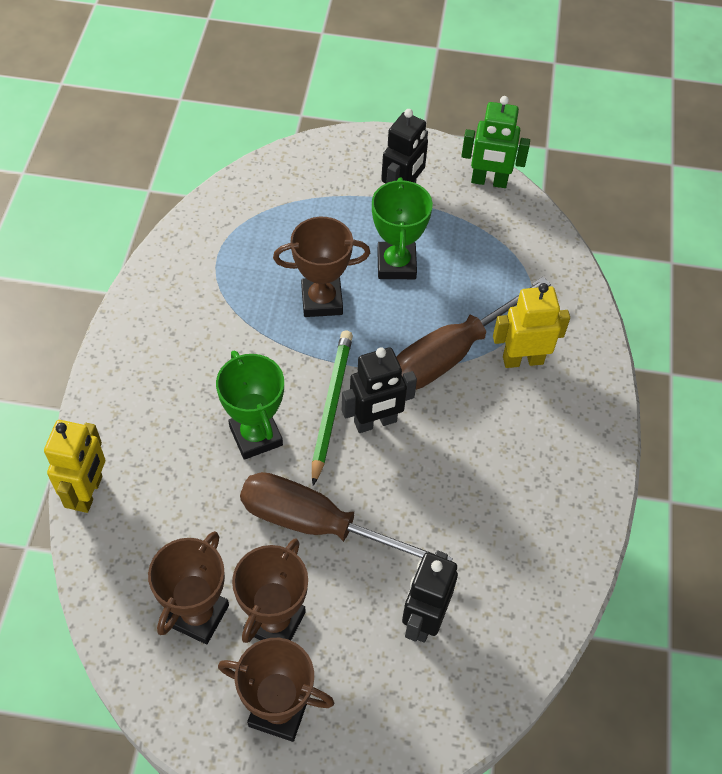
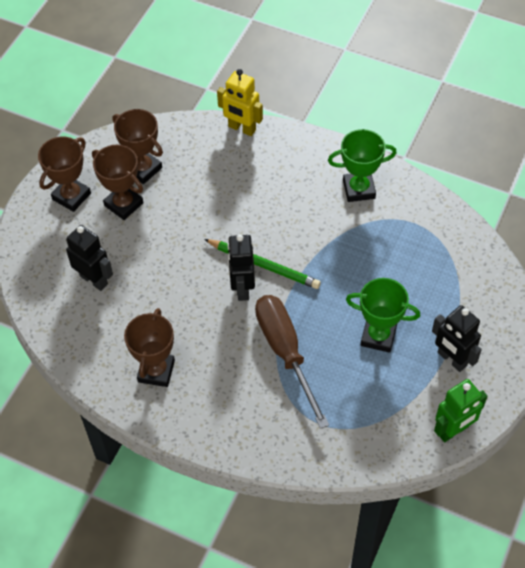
camera: 110 degrees right, 0 degrees up
green trophy [216,351,284,460] -> green trophy moved to [328,129,397,202]
brown screwdriver [240,472,453,561] -> none
brown trophy [273,217,370,317] -> brown trophy moved to [124,308,175,387]
green robot [461,96,530,188] -> green robot turned 150 degrees counterclockwise [434,379,488,442]
yellow robot [493,283,570,368] -> none

